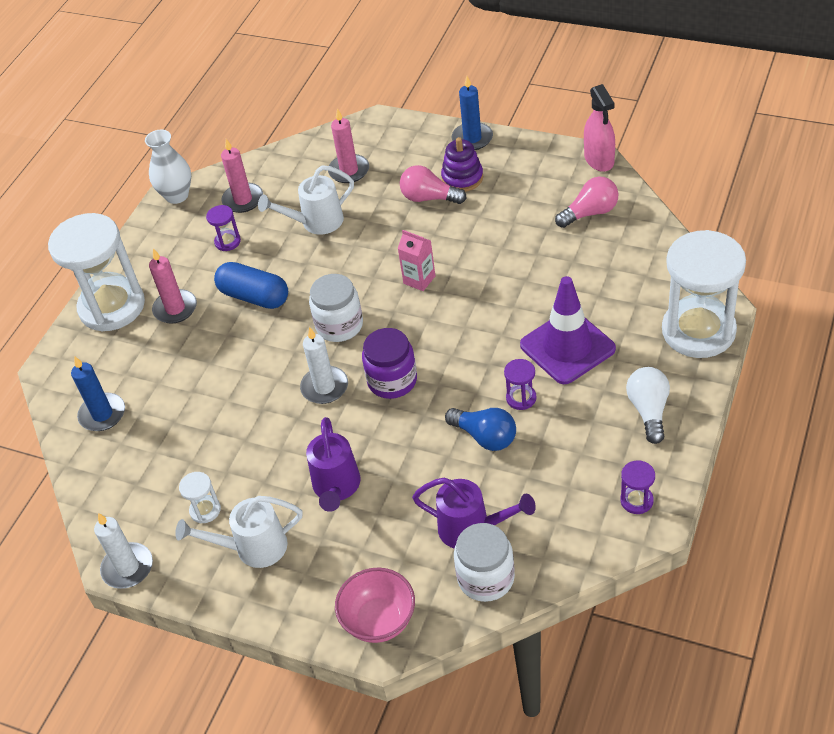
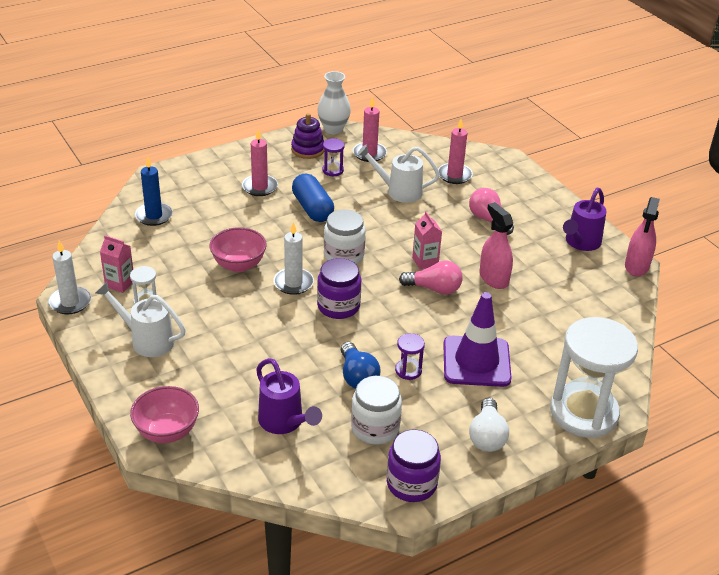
camera: 30 degrees right, 10 degrees down
white hourglass [48,213,145,332] -> none
purple watering can [306,417,361,512] -> purple watering can moved to [563,188,607,251]
purple stacking toy [441,137,483,192] -> purple stacking toy moved to [291,113,325,159]
blue candle [452,76,493,150] -> none
white jar [454,523,515,602] -> white jar moved to [351,376,402,444]
pink light bulb [555,177,619,228] -> pink light bulb moved to [399,261,463,295]
purple hourglass [620,460,655,514] -> purple jar [387,430,441,502]
white light bulb [626,367,670,444] -> white light bulb turned 150 degrees clockwise [469,398,509,452]
none -> pink carton [100,235,133,293]
none -> pink bowl [210,227,267,272]
none -> pink spray bottle [480,202,513,289]

